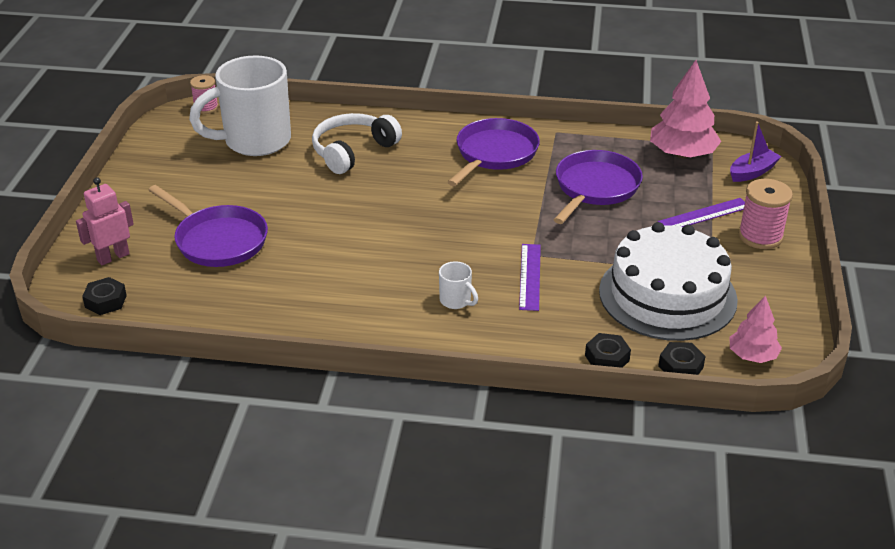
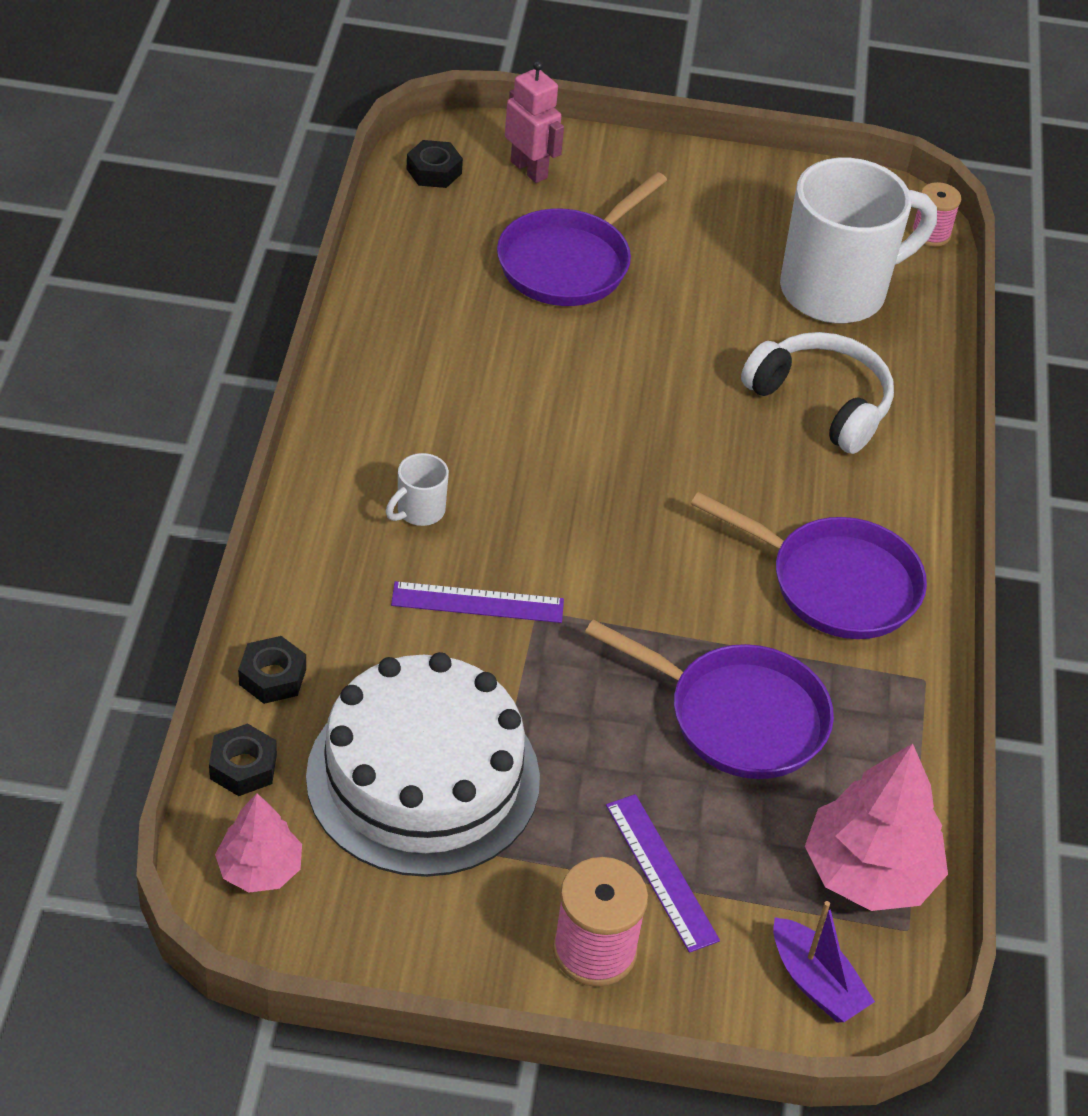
camera: 85 degrees right, 10 degrees up
white mug [189,56,291,156] -> white mug turned 90 degrees clockwise [780,158,937,323]

